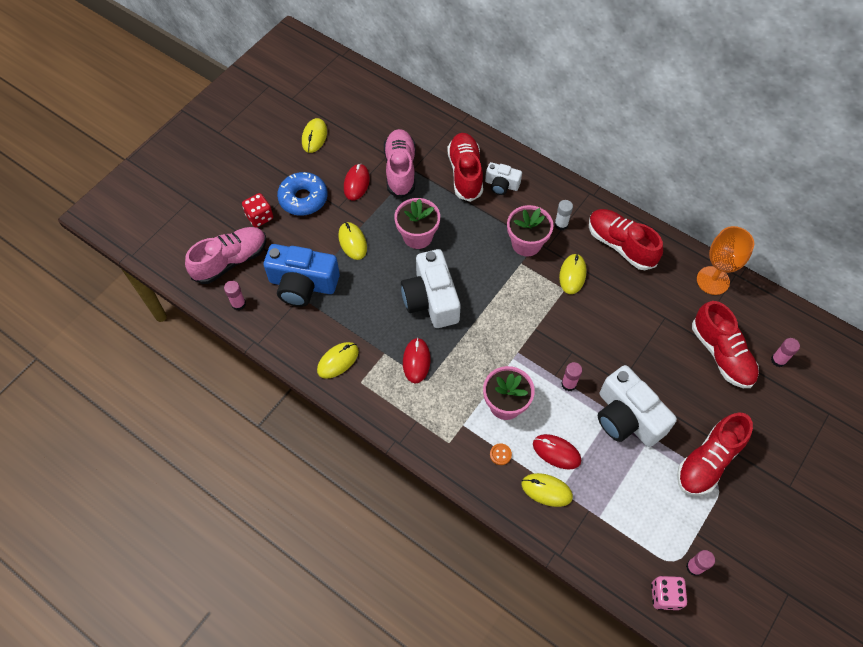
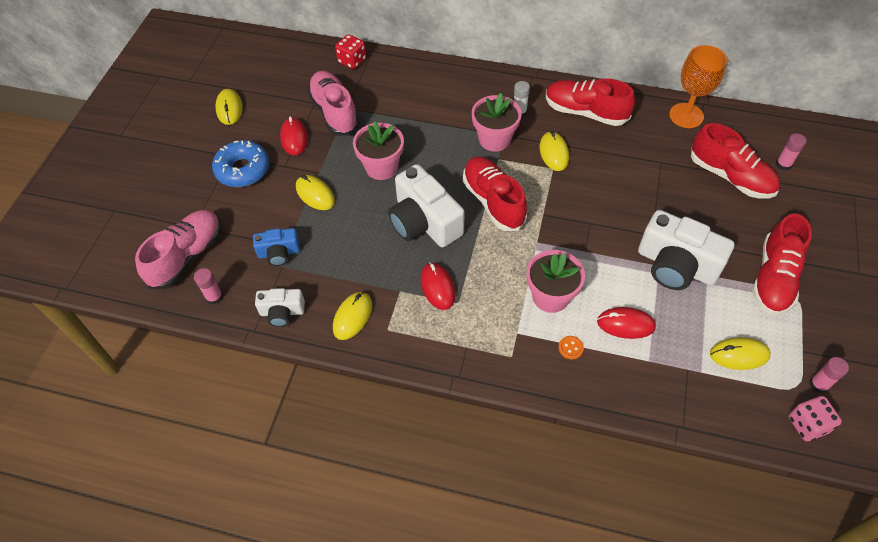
camera: 20 degrees left, 5 degrees down
red dice [242,193,273,227] -> red dice moved to [335,34,366,69]
blue camera [264,244,340,307] -> blue camera [253,228,300,266], size x0.54
red shoe [447,133,483,202] -> red shoe moved to [463,157,527,231]
white camera [485,162,522,195] -> white camera moved to [255,288,305,327]
yellow mouse [521,473,573,507] -> yellow mouse moved to [710,337,771,370]
pink glue stick [561,362,582,391] -> none

